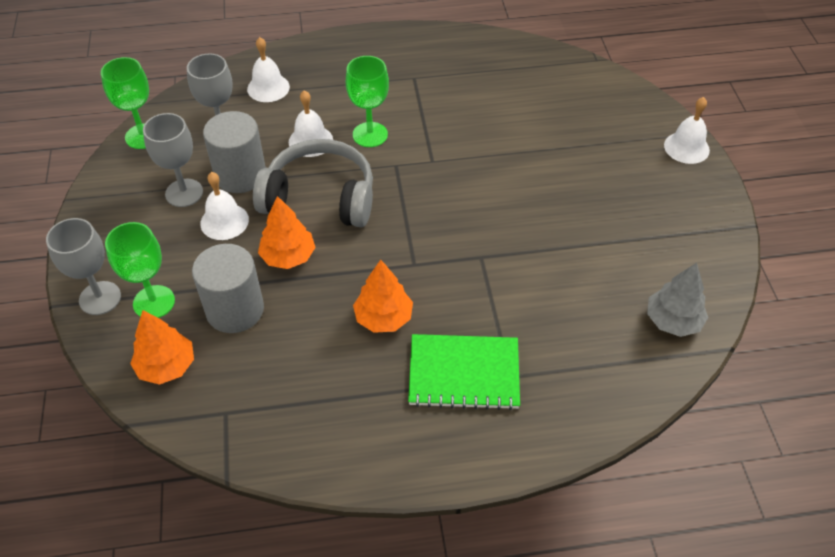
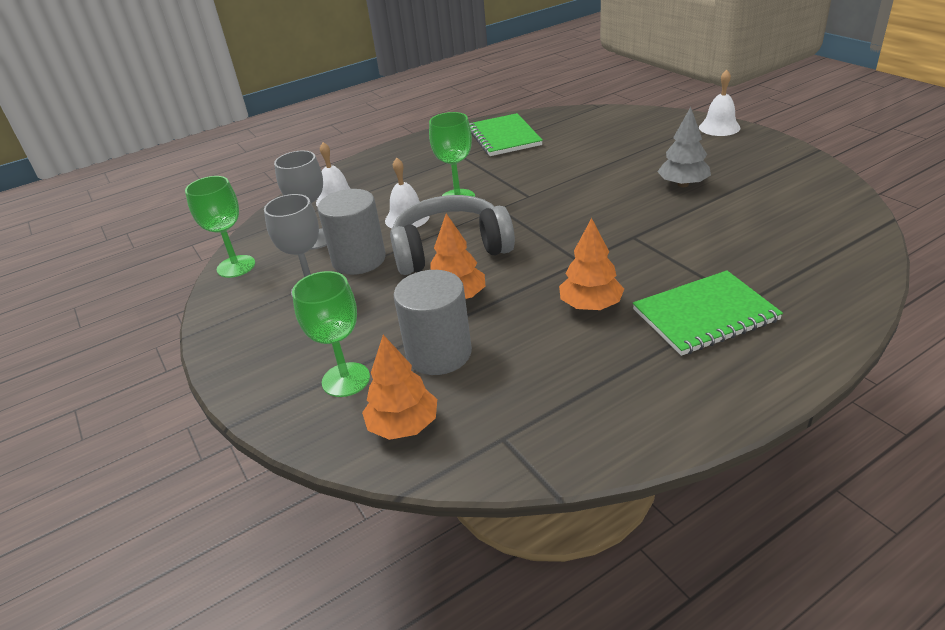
camera: 20 degrees left, 15 degrees down
grey goblet [46,218,121,315] -> none
white bell [200,172,249,240] -> none
grey tree [647,263,708,337] -> grey tree moved to [657,107,711,187]
none -> green notebook [469,113,543,156]

